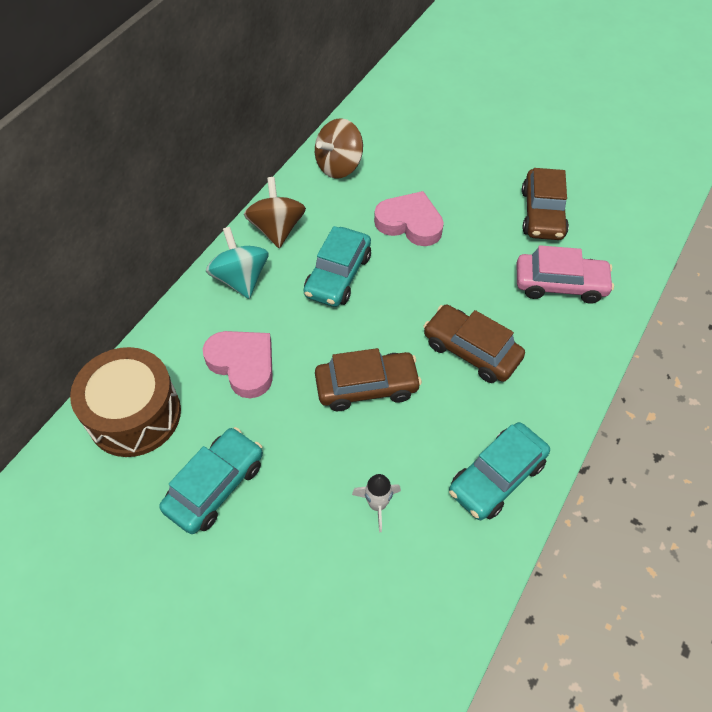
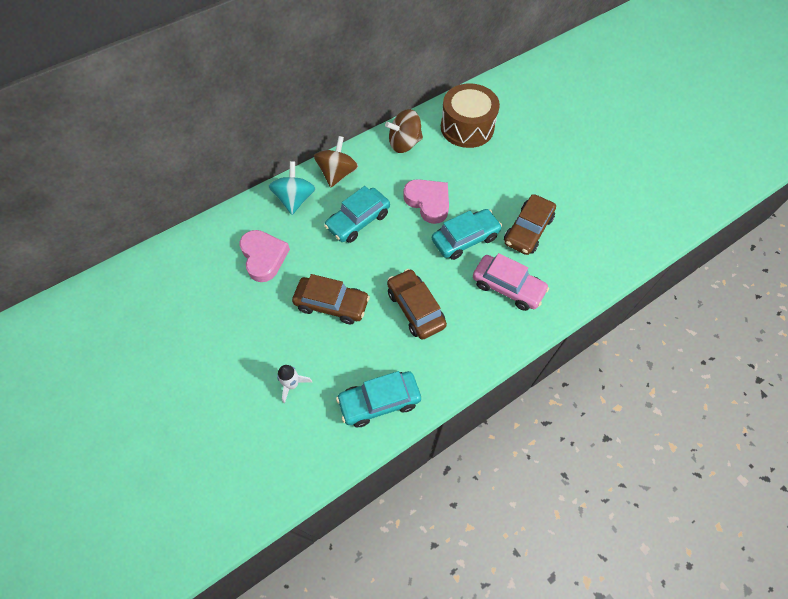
camera: 25 degrees right, 5 degrees up
brown drum [70,347,181,457] -> brown drum moved to [441,83,500,148]
turquoise car [159,427,263,534] -> turquoise car moved to [432,209,502,260]

